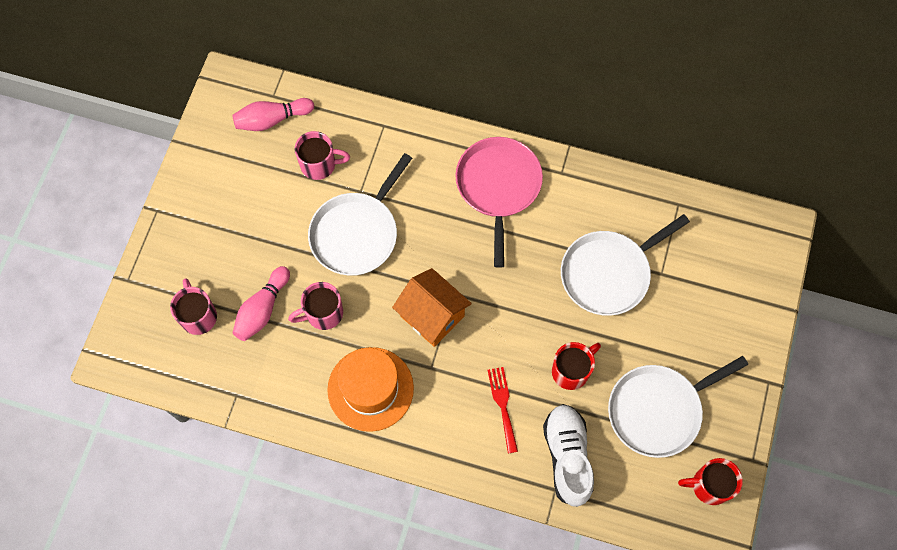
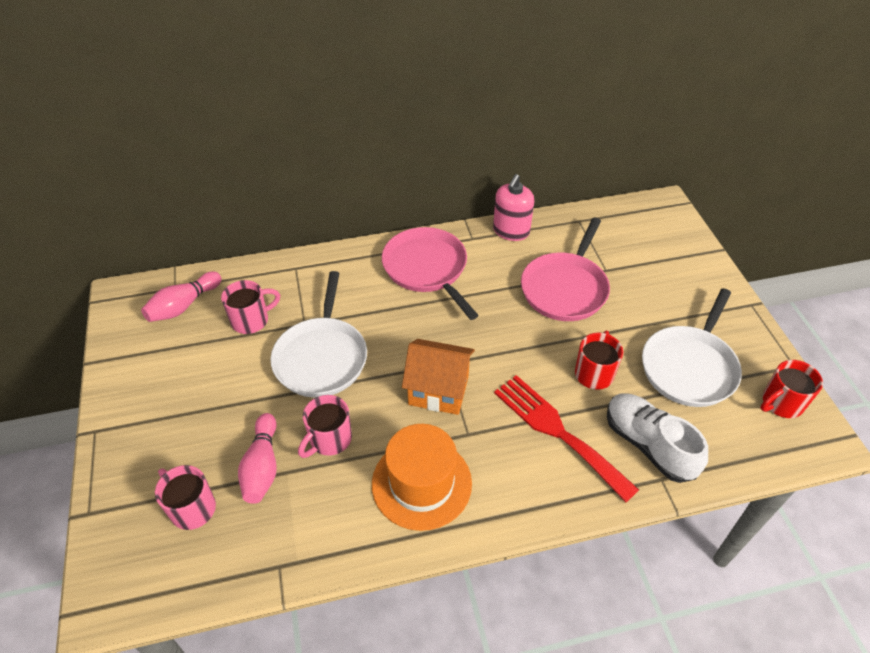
camera: 30 degrees left, 20 degrees down
red fork [487,367,518,453] -> red fork [494,375,639,502], size x1.78
white pan [561,214,690,316] -> pink pan [521,218,610,321]
none -> pink soap dispenser [493,174,534,241]

